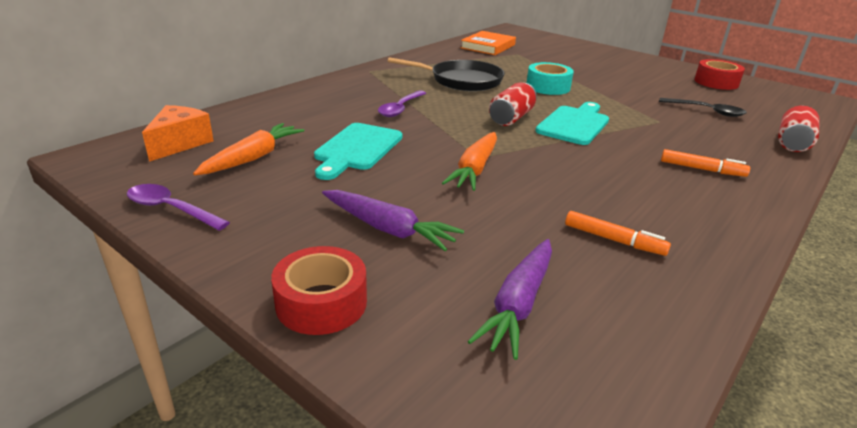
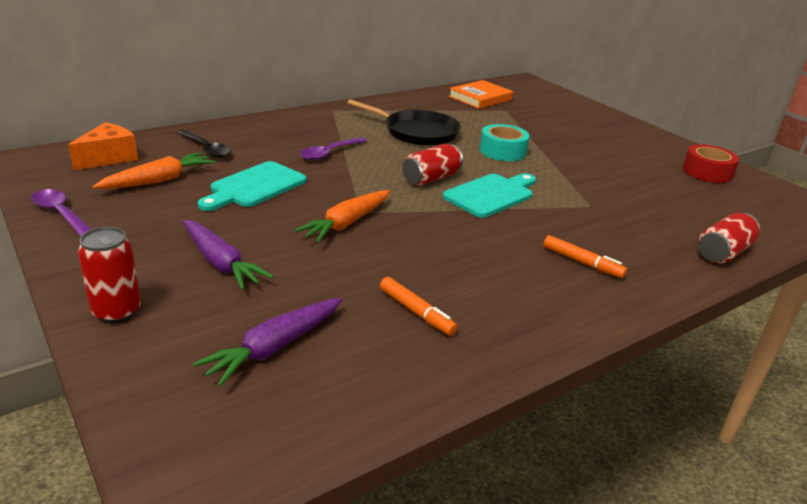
camera: 15 degrees right, 0 degrees up
red tape [271,246,367,335] -> red can [78,227,141,323]
black spoon [659,98,747,117] -> black spoon moved to [177,130,231,158]

